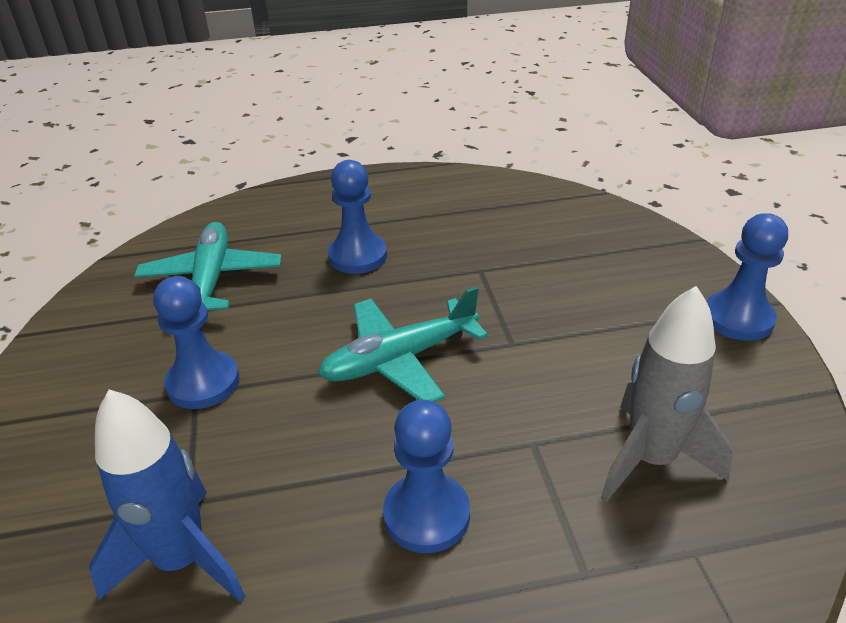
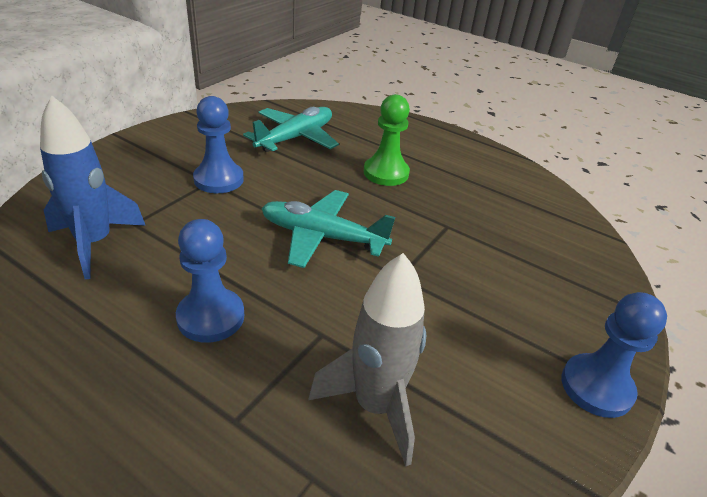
camera: 40 degrees right, 0 degrees up
blue pawn [328,160,387,274] -> green pawn [364,94,410,186]

